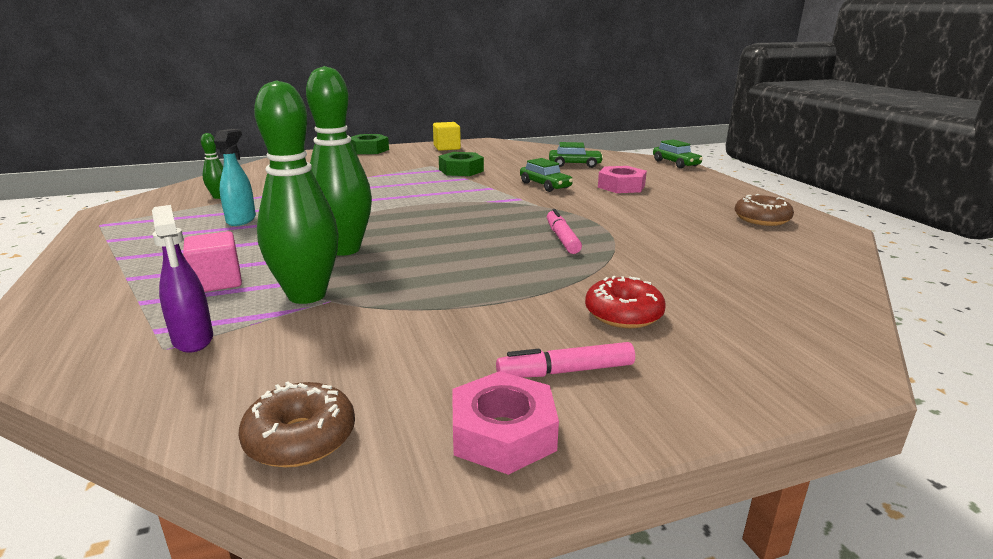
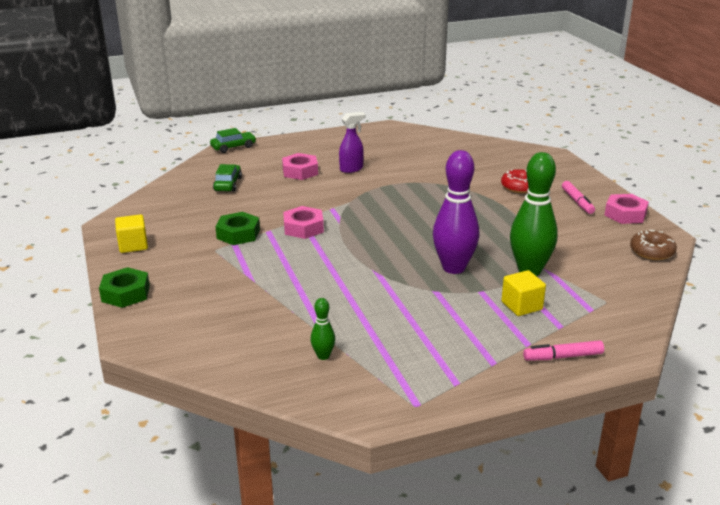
camera: 90 degrees left, 5 degrees up
purple spray bottle [152,205,213,353] -> purple spray bottle moved to [339,112,365,173]
pink cube [183,231,242,292] -> yellow cube [502,270,546,316]
turquoise spray bottle [214,129,256,226] -> none
green bowling pin [306,66,372,256] -> purple bowling pin [433,150,479,274]
green car [520,158,573,192] -> none
pink marker [547,209,582,254] -> pink marker moved to [523,340,604,361]
brown donut [735,194,794,226] -> none
none -> pink nut [283,206,324,239]

